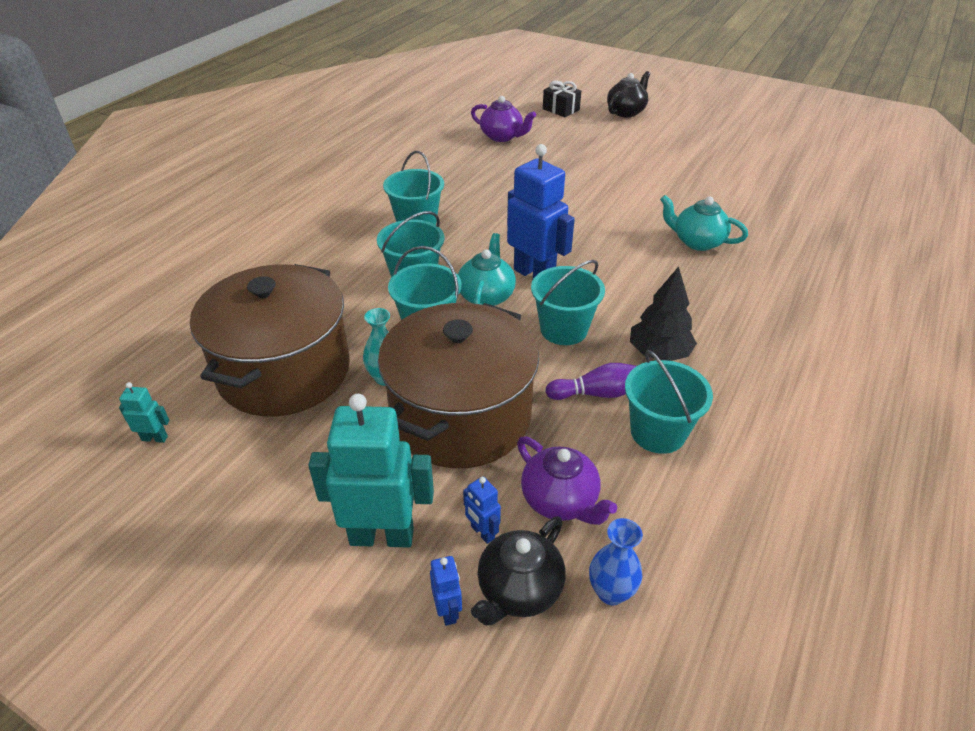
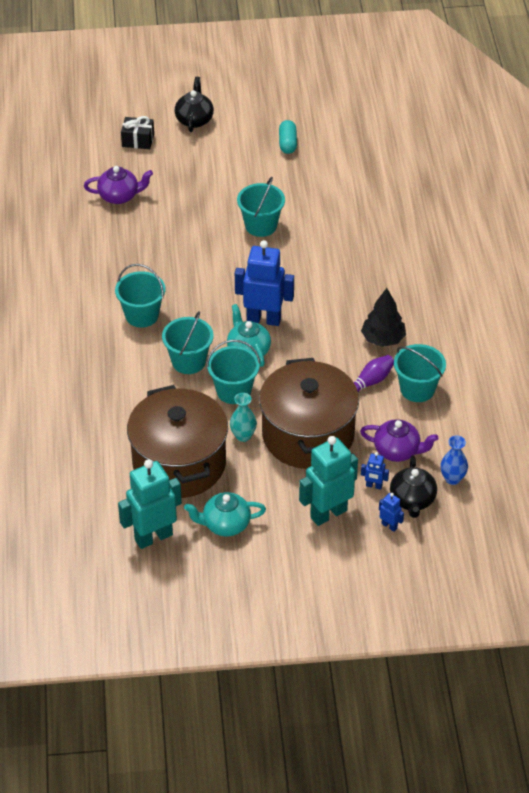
camera: 35 degrees left, 5 degrees up
turquoise robot [119,382,170,443] -> turquoise robot [118,460,182,549], size x2.28
turquoise bucket [531,260,605,345] -> turquoise bucket moved to [237,177,285,237]
turquoise teapot [660,195,748,251] -> turquoise teapot moved to [184,492,266,536]
none -> turquoise capsule [279,120,297,154]

